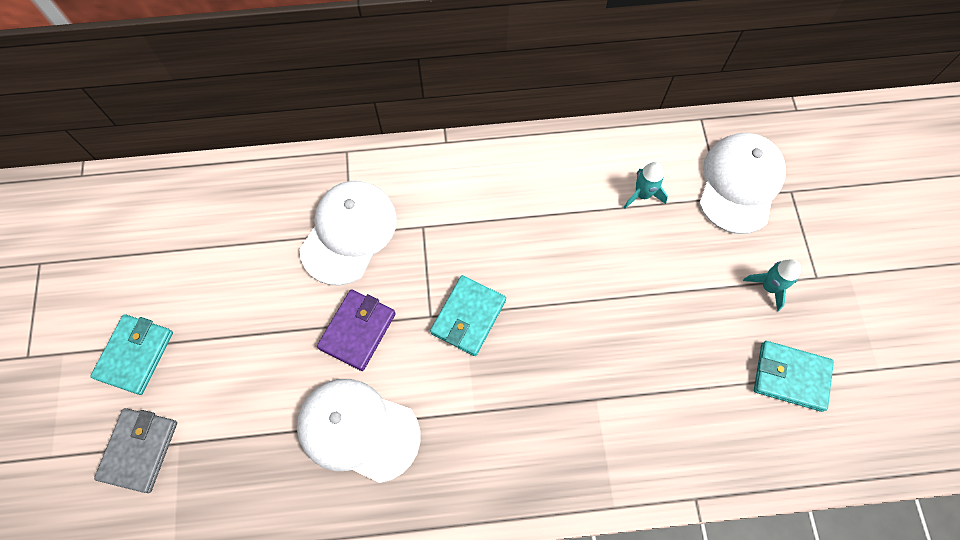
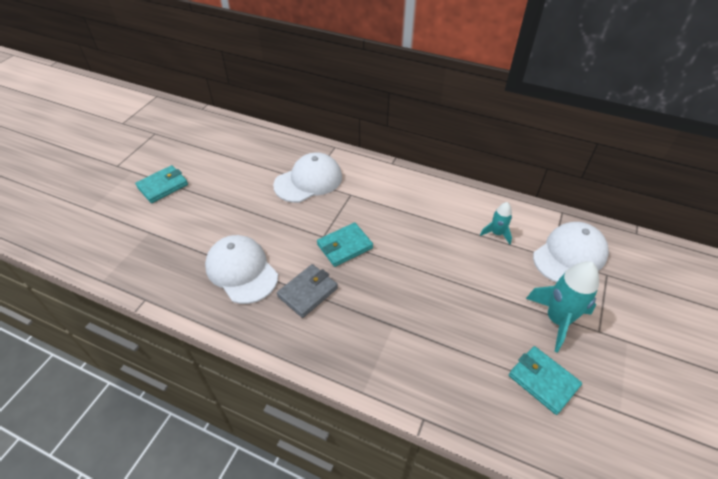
camera: 30 degrees right, 20 degrees down
grey wallet [94,408,177,493] -> grey wallet moved to [277,264,338,318]
purple wallet [317,289,396,371] -> none
turquoise rocket [743,260,801,311] -> turquoise rocket [526,261,599,353], size x1.83

